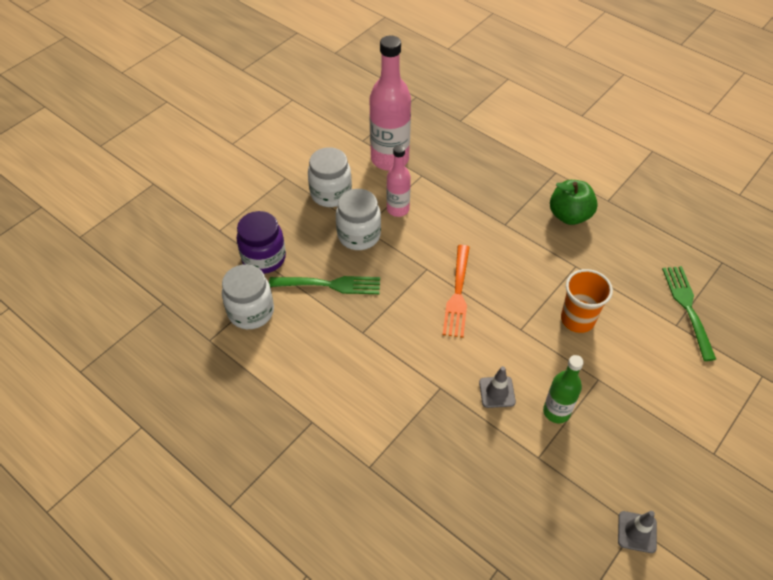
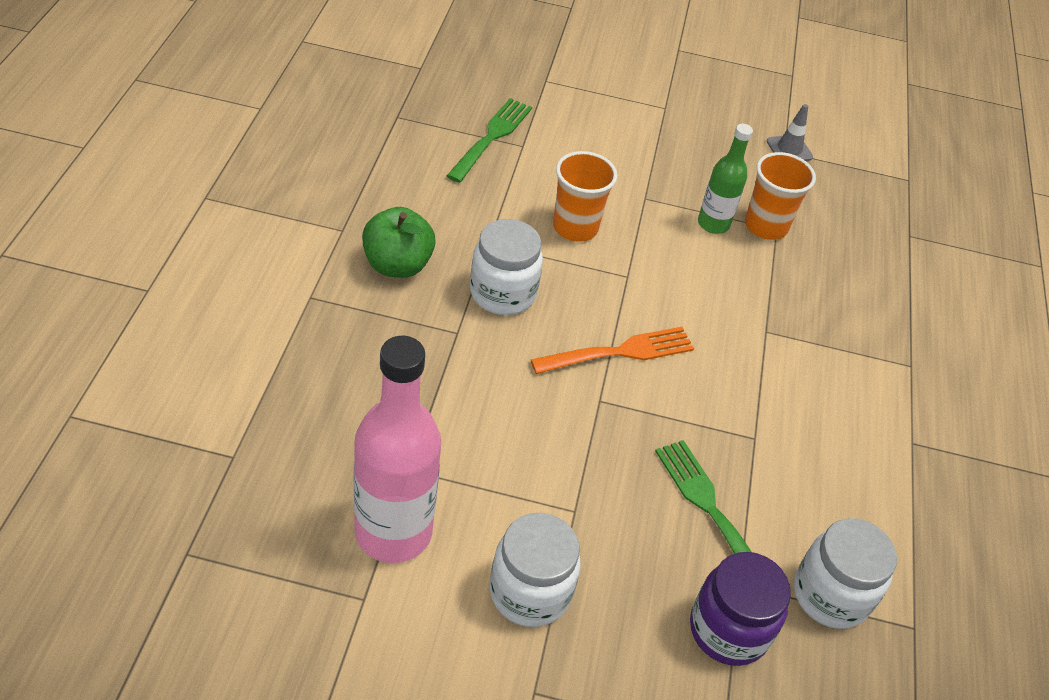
camera: 125 degrees left, 5 degrees down
white jar [336,189,381,250] -> white jar moved to [470,219,543,315]
pink bottle [387,145,411,217] -> none
grey traffic cone [479,366,516,408] -> none
green fork [662,266,716,361] -> green fork turned 150 degrees clockwise [447,98,532,183]
none -> orange cup [745,152,816,240]

